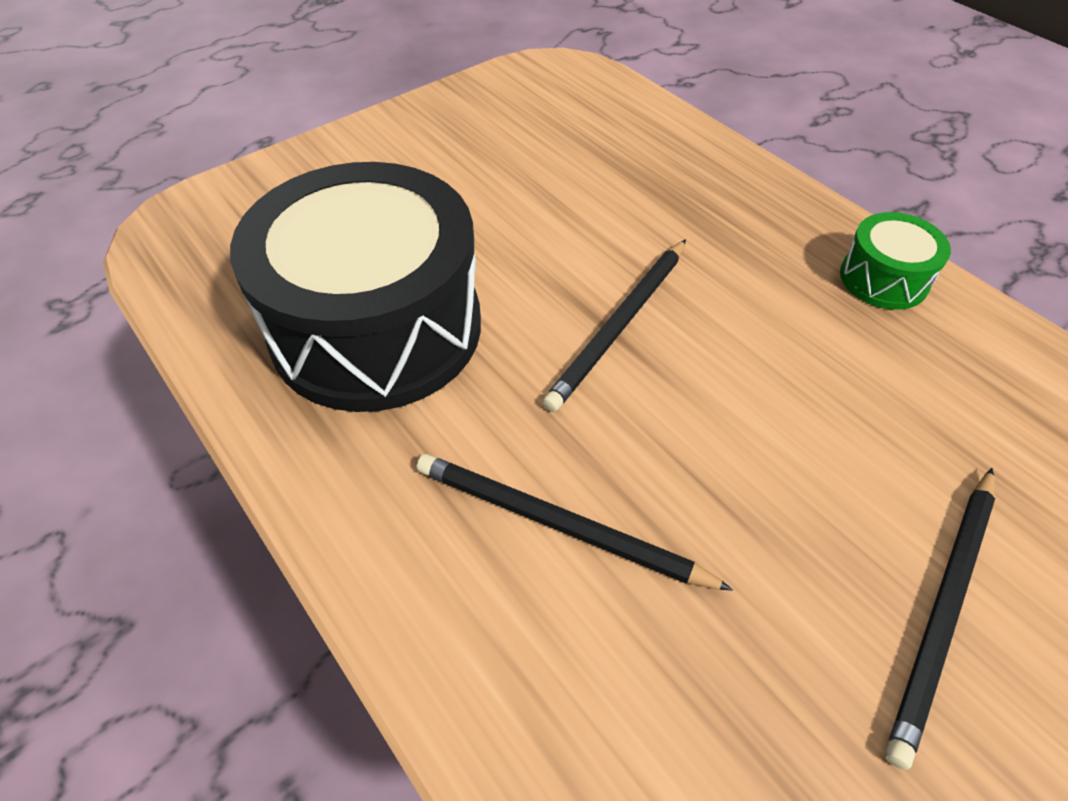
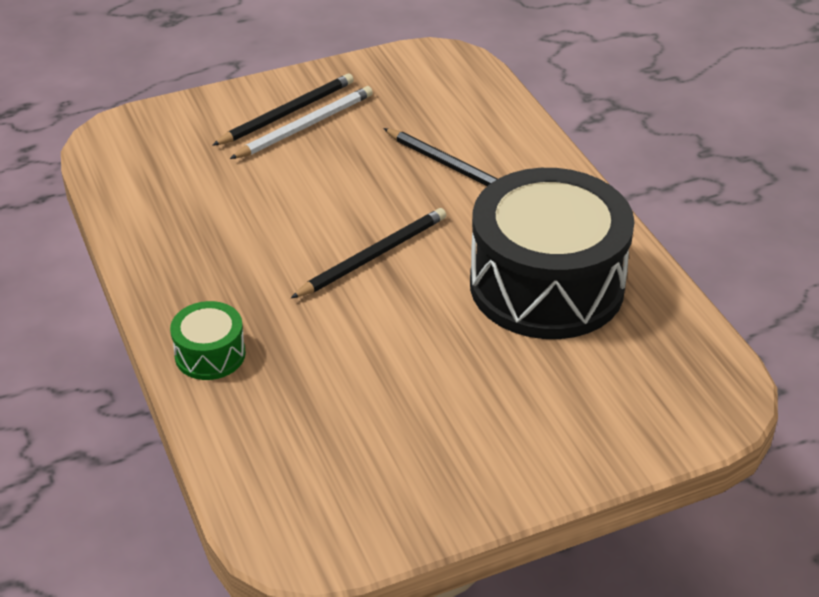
camera: 165 degrees left, 10 degrees down
green drum [840,212,951,310] -> green drum moved to [170,301,246,380]
none -> white pencil [230,86,373,159]

